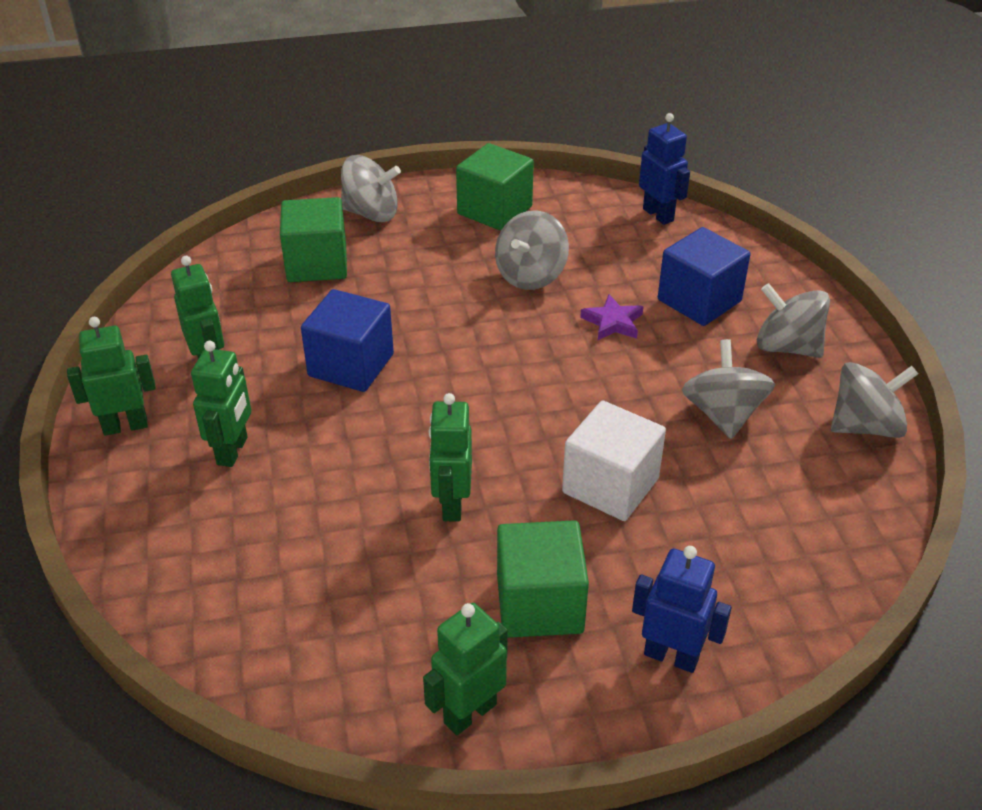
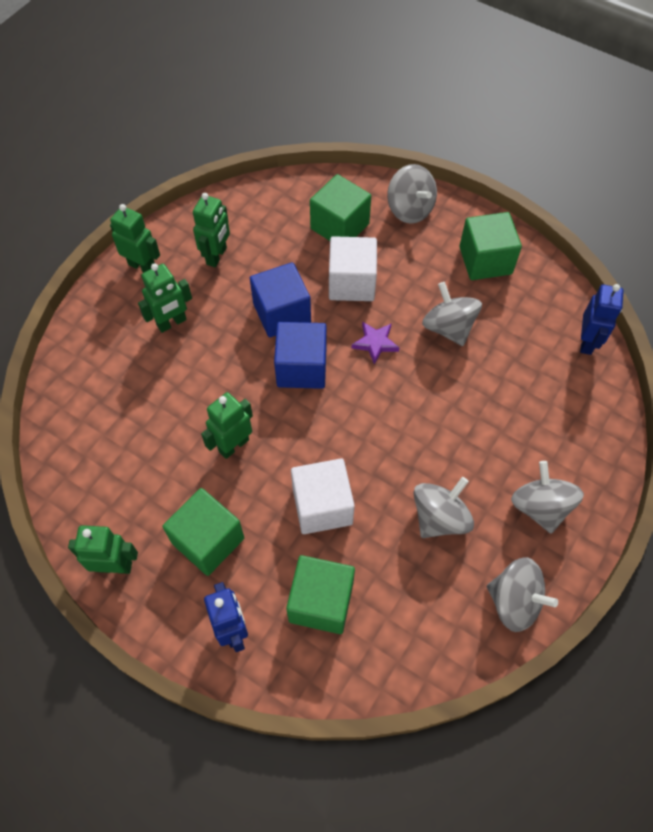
camera: 45 degrees right, 20 degrees up
grey spinning top [495,210,569,290] -> grey spinning top turned 75 degrees clockwise [422,282,482,346]
purple star [580,294,643,340] -> purple star moved to [352,321,400,365]
blue cube [658,227,751,326] -> blue cube moved to [274,322,326,389]
none -> green cube [286,555,355,634]
none -> white cube [329,236,377,301]

